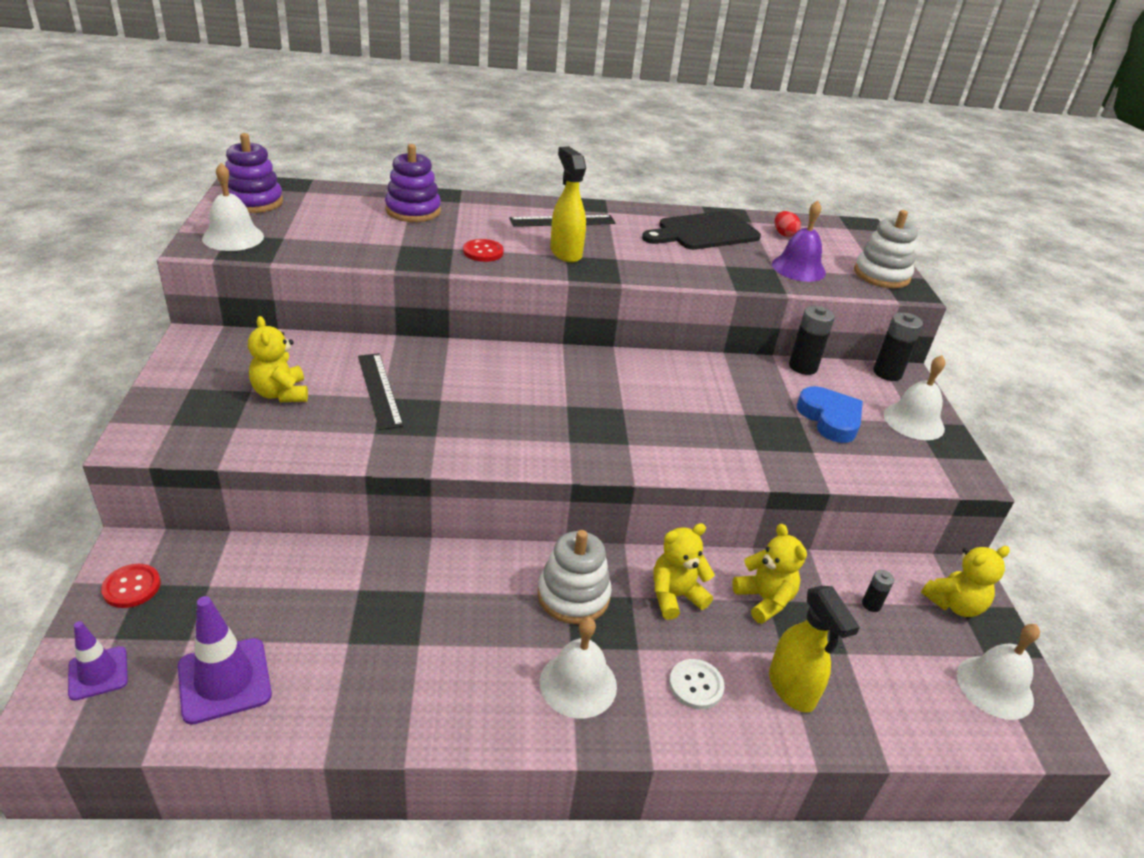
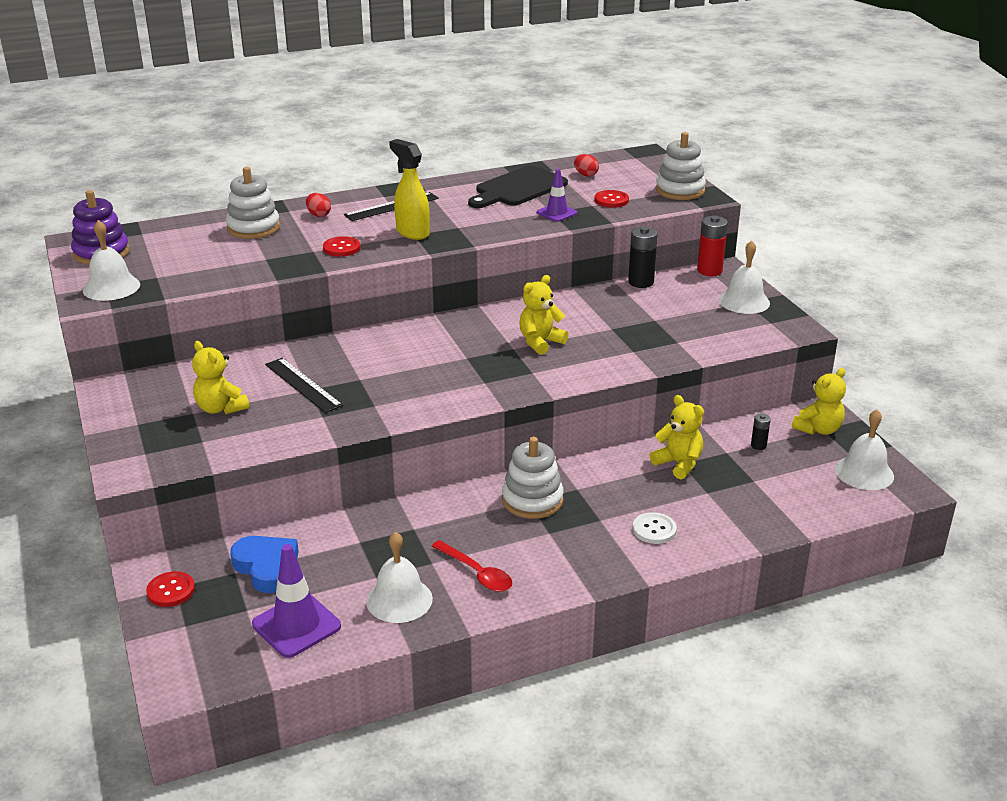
camera: 15 degrees left, 5 degrees down
purple traffic cone [68,621,128,701] -> purple traffic cone moved to [537,169,577,222]
purple stacking toy [385,144,441,222] -> white stacking toy [226,167,280,239]
white bell [540,617,617,719] -> white bell moved to [366,532,433,623]
yellow teddy bear [653,523,715,620] -> yellow teddy bear moved to [519,275,569,355]
yellow spray bottle [769,586,860,713] -> none
purple bell [772,201,826,282] -> red button [594,190,629,208]
blue heart [797,386,863,443] -> blue heart moved to [230,536,299,593]
black battery [873,312,923,381] -> red battery [697,215,728,276]
none -> red egg [306,193,331,217]
none -> red spoon [432,540,512,592]

